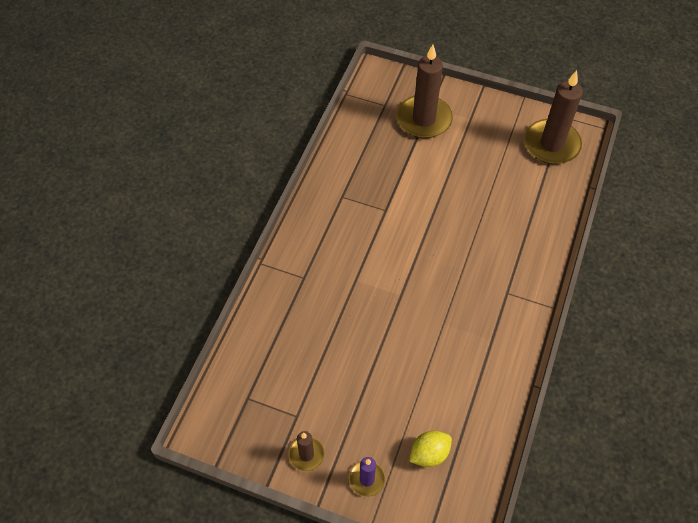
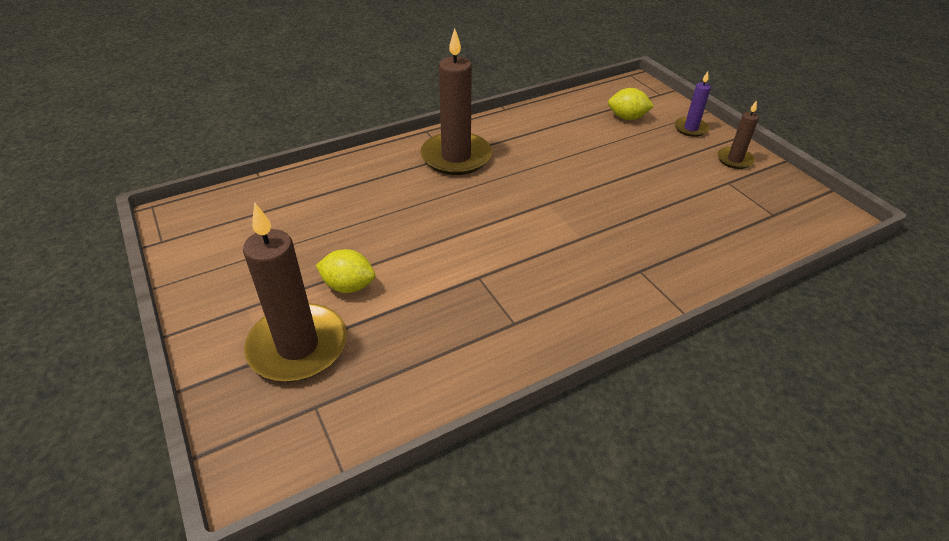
camera: 140 degrees left, 15 degrees down
brown candle [524,70,583,164] -> brown candle moved to [420,28,492,175]
none -> yellow lemon [316,249,375,293]

